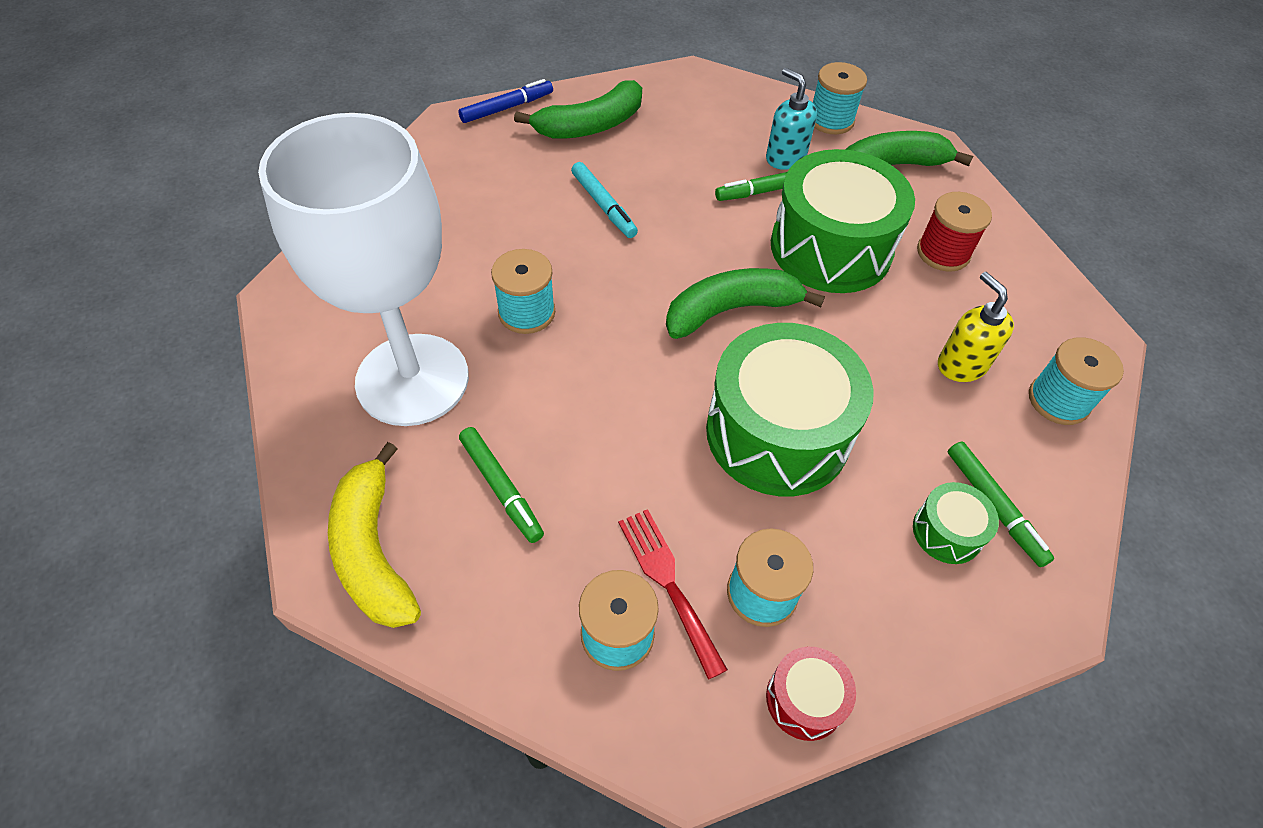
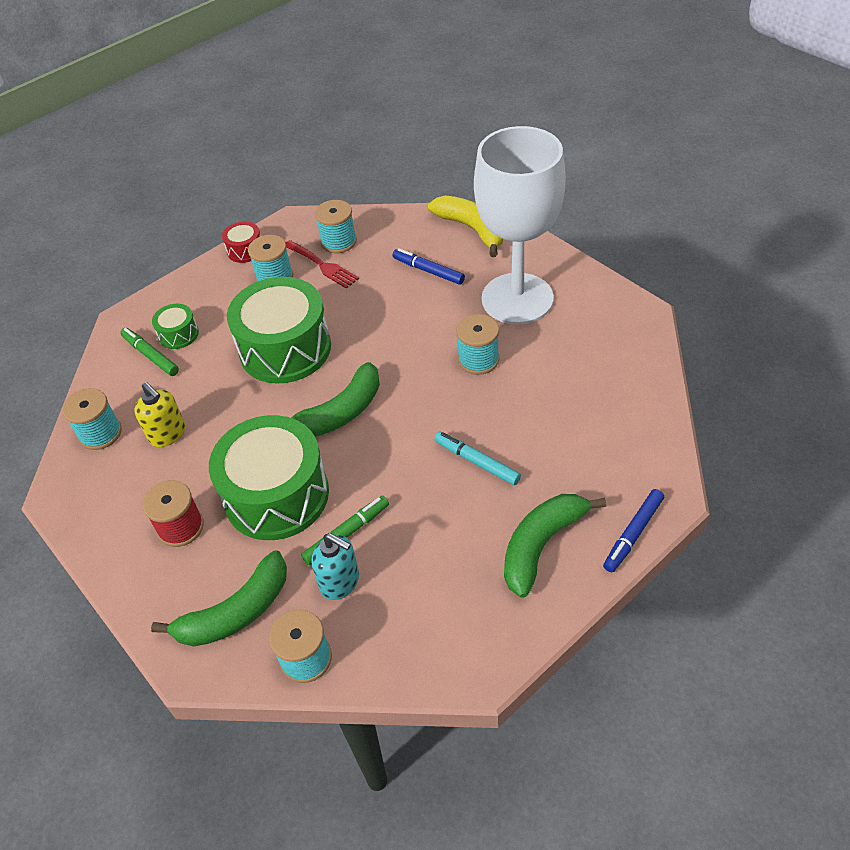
camera: 165 degrees right, 5 degrees down
green marker [459,427,544,543] -> blue marker [392,248,465,285]

